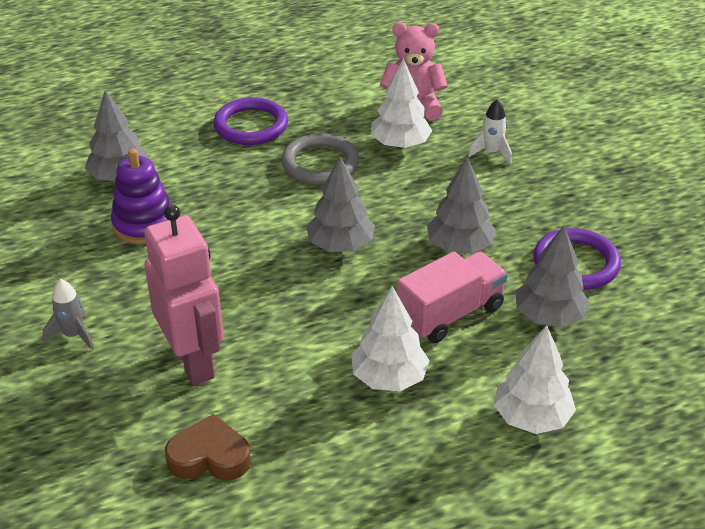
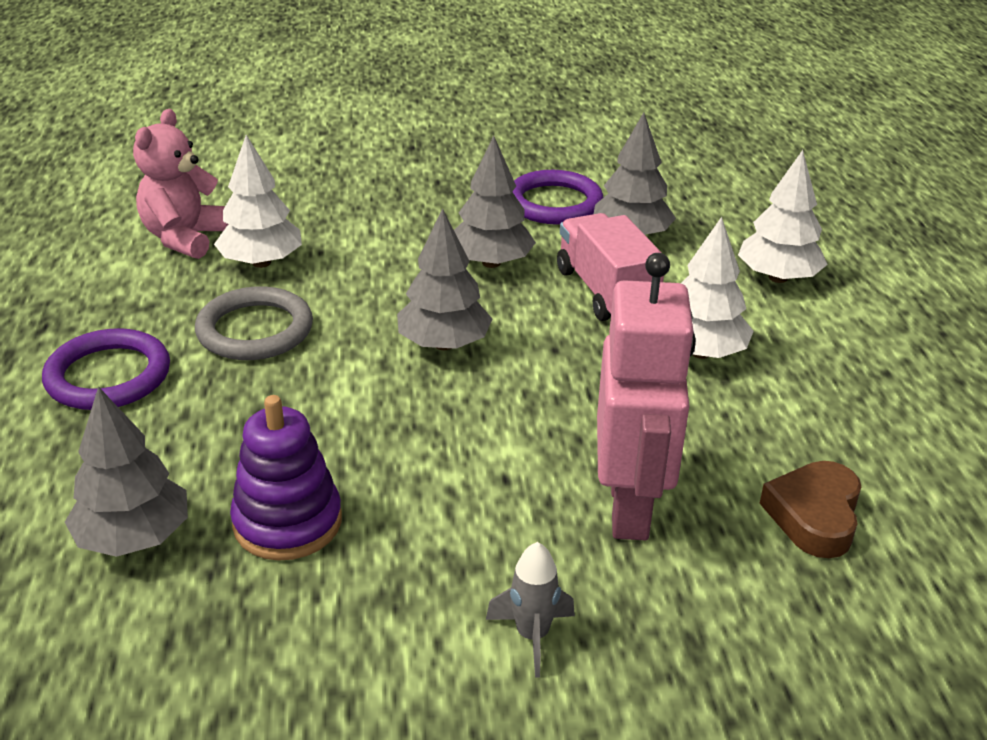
camera: 75 degrees left, 5 degrees down
pink robot [144,205,224,385] -> pink robot turned 105 degrees clockwise [597,253,696,540]
white rocket [468,99,512,164] -> none

